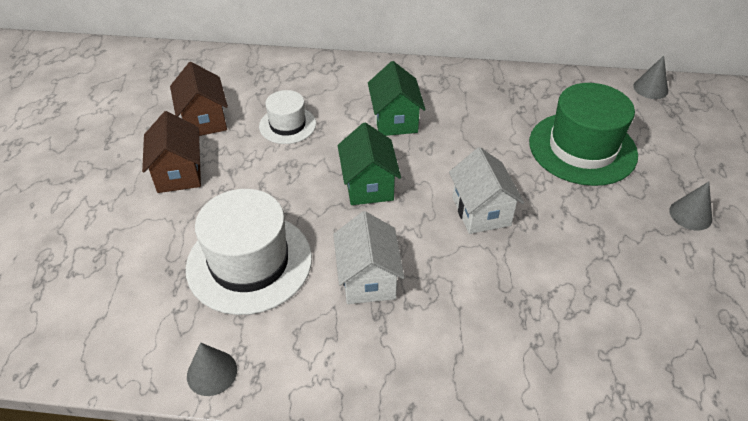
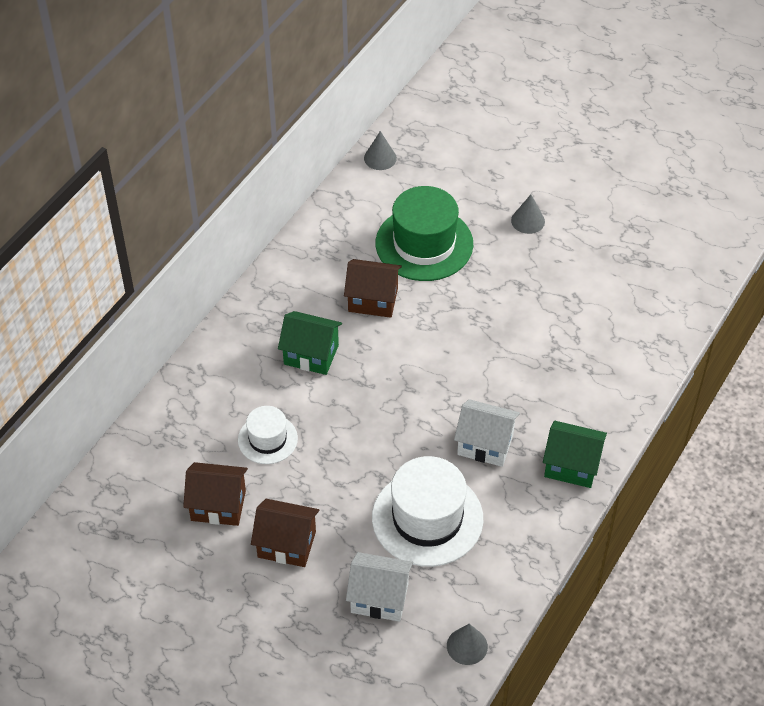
camera: 65 degrees left, 5 degrees up
grey cone [187,342,237,396] -> grey cone moved to [447,624,488,665]
green house [338,122,401,205] -> green house moved to [543,421,607,488]
white house [449,147,524,234] -> white house moved to [346,552,413,622]
none -> brown house [344,259,402,318]

